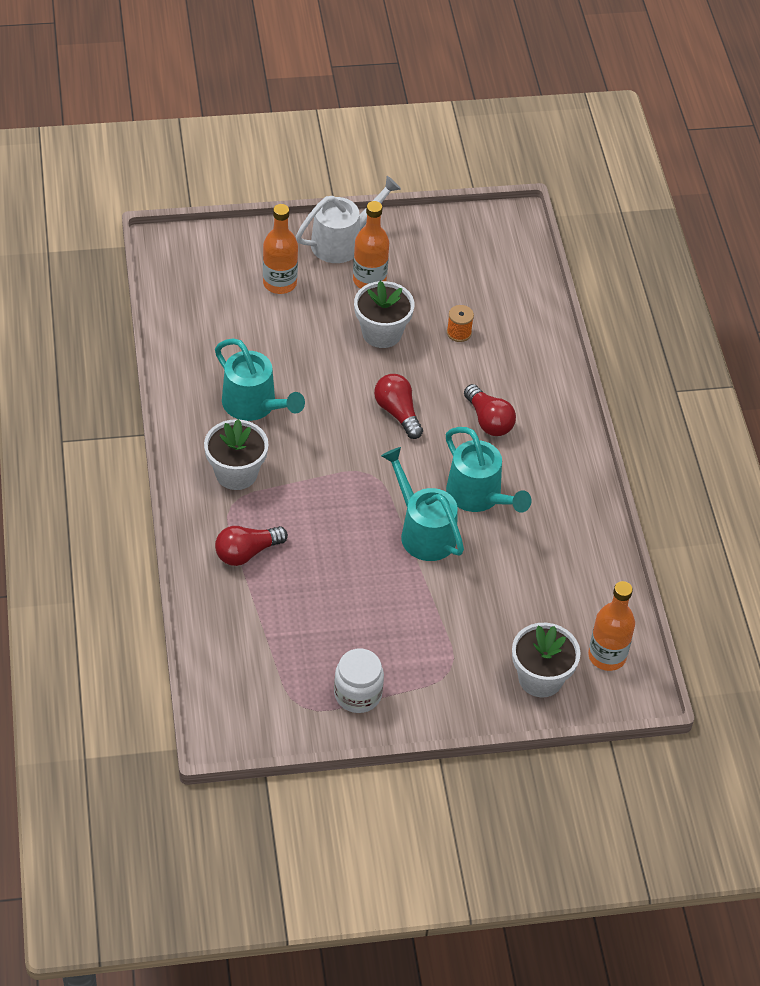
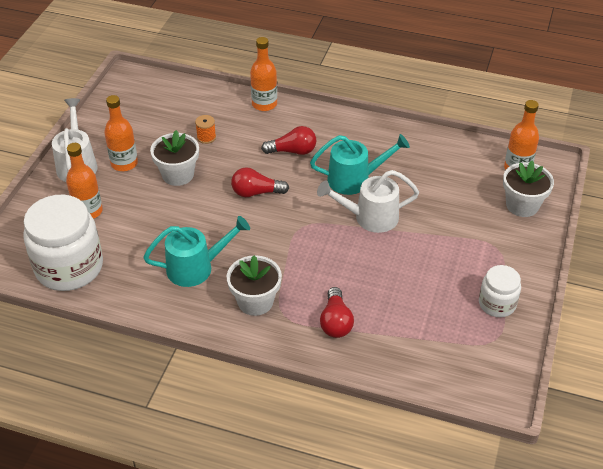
camera: 60 degrees left, 5 degrees down
turquoise watering can [381,447,464,561] -> white watering can [317,170,419,233]
none -> white jar [23,195,103,291]
none -> orange bottle [250,37,277,111]

